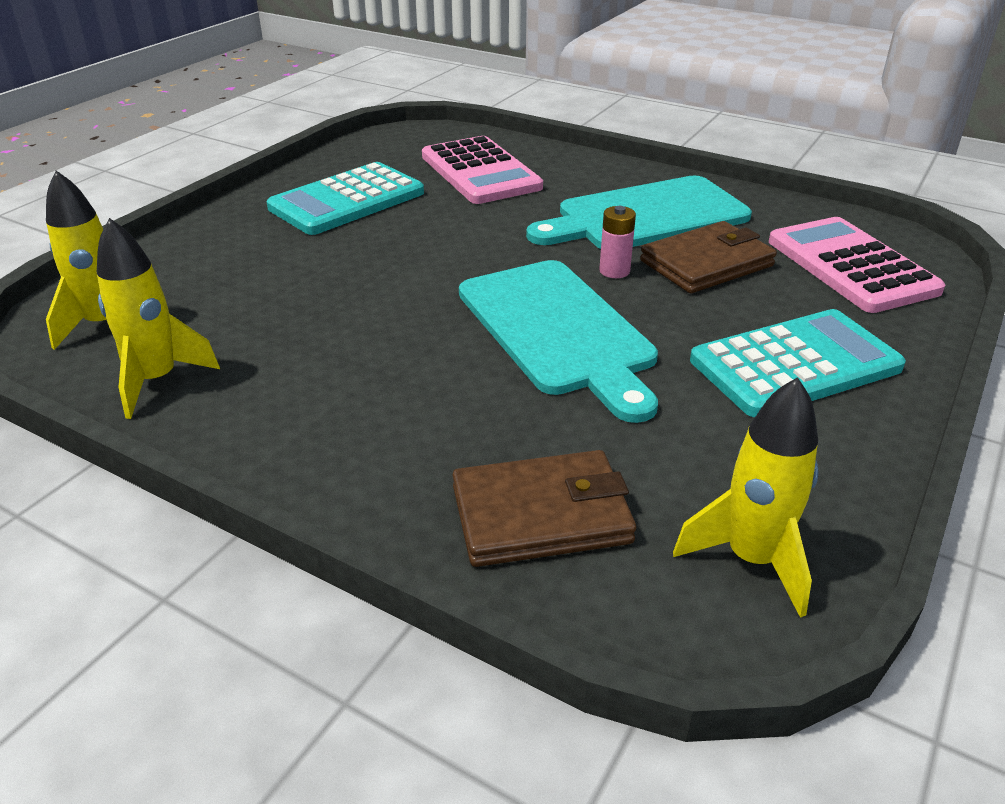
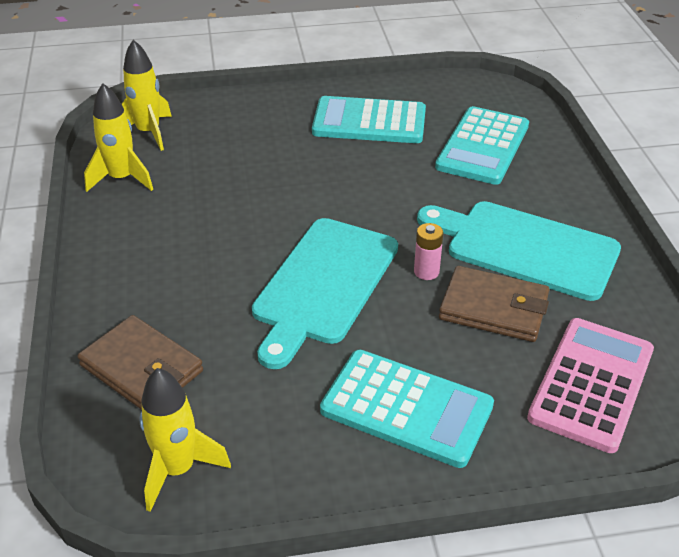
camera: 50 degrees right, 5 degrees up
pink calculator [422,136,543,204] -> turquoise calculator [435,106,529,185]

